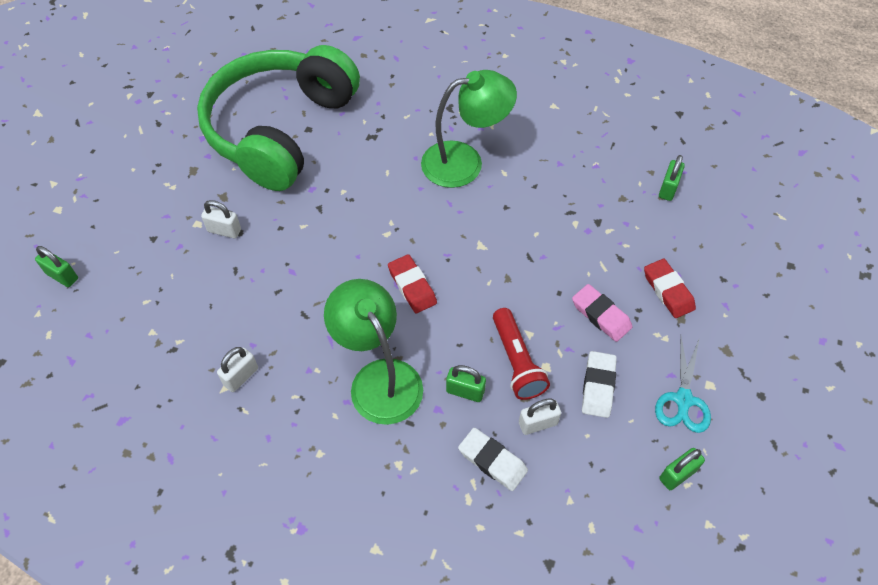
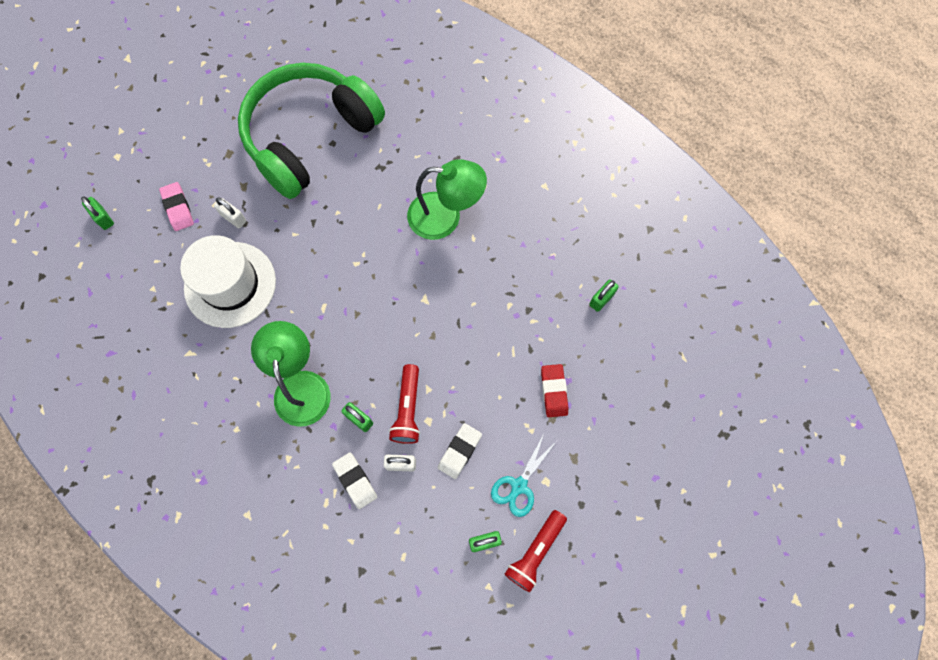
camera: 20 degrees right, 15 degrees up
white padlock [217,347,258,392] -> none
red eraser [388,254,437,313] -> none
pink eraser [572,284,633,342] -> pink eraser moved to [159,182,194,231]
none -> white hat [180,235,276,328]
none -> red flashlight [504,510,567,592]

